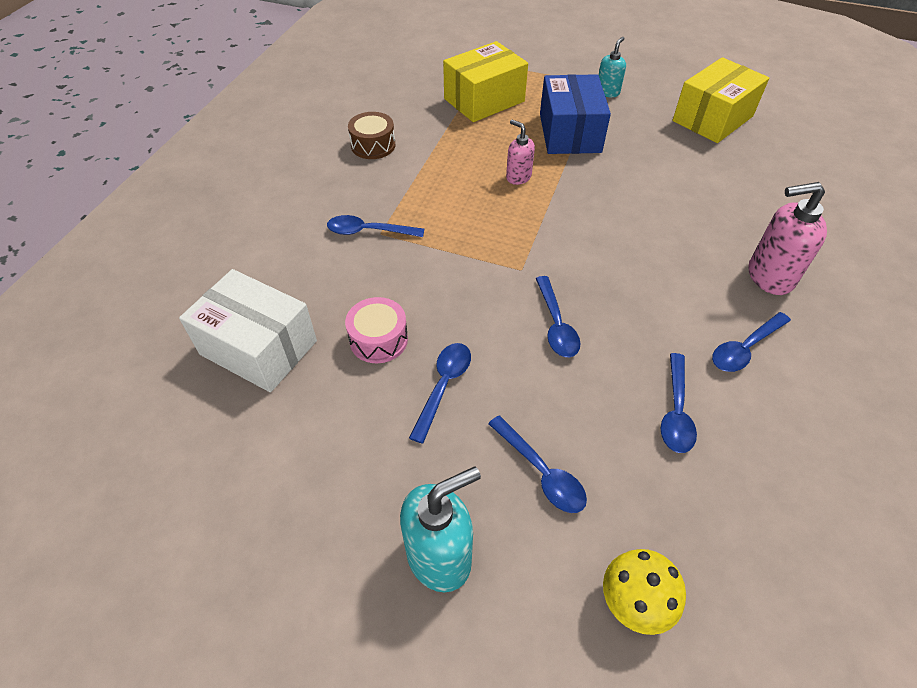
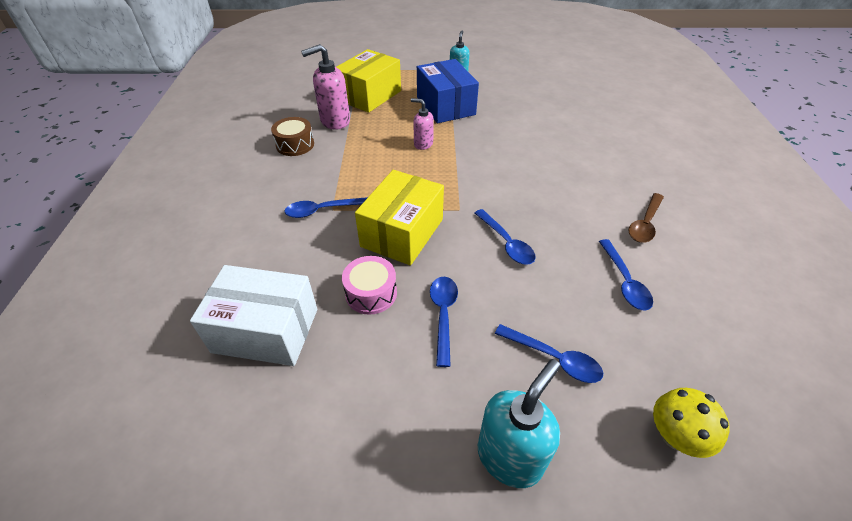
camera: 20 degrees left, 5 degrees down
yellow box [673,57,769,143] -> yellow box moved to [355,170,444,266]
blue spoon [712,312,791,372] -> brown spoon [629,193,664,243]
pink soap dispenser [749,182,827,295] -> pink soap dispenser moved to [301,44,350,130]

